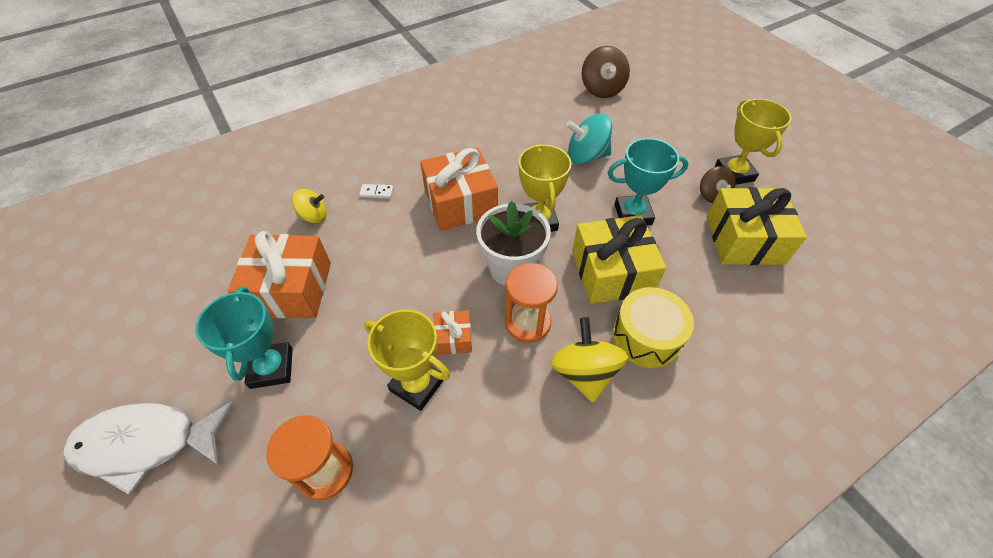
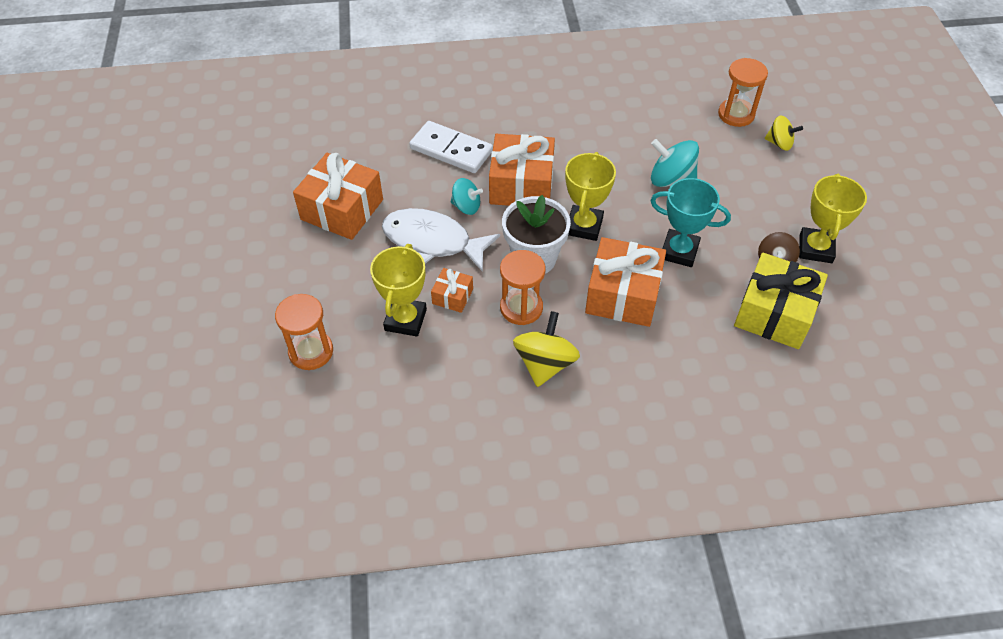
camera: 25 degrees right, 0 degrees up
white fish [63,401,235,495] -> white fish moved to [382,208,500,272]
turquoise trophy [195,287,293,389] -> none
yellow spinning top [292,189,327,223] -> yellow spinning top moved to [765,115,803,151]
white domino [359,184,394,199] -> white domino [409,121,493,173], size x2.44
yellow trophy [364,310,450,411] -> yellow trophy turned 45 degrees clockwise [370,244,427,337]
yellow gift [572,215,666,304] -> orange gift [585,237,666,327]
brown spinning top [582,46,630,98] -> orange hourglass [718,58,768,127]
yellow drum [613,287,694,368] -> none
none -> turquoise spinning top [451,178,483,215]

